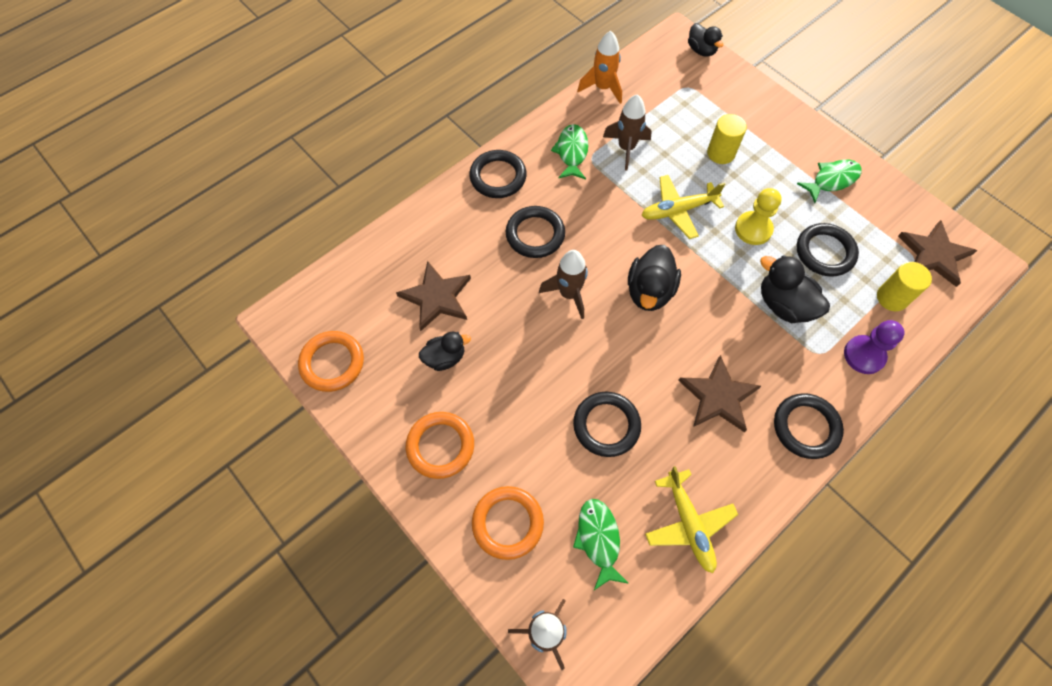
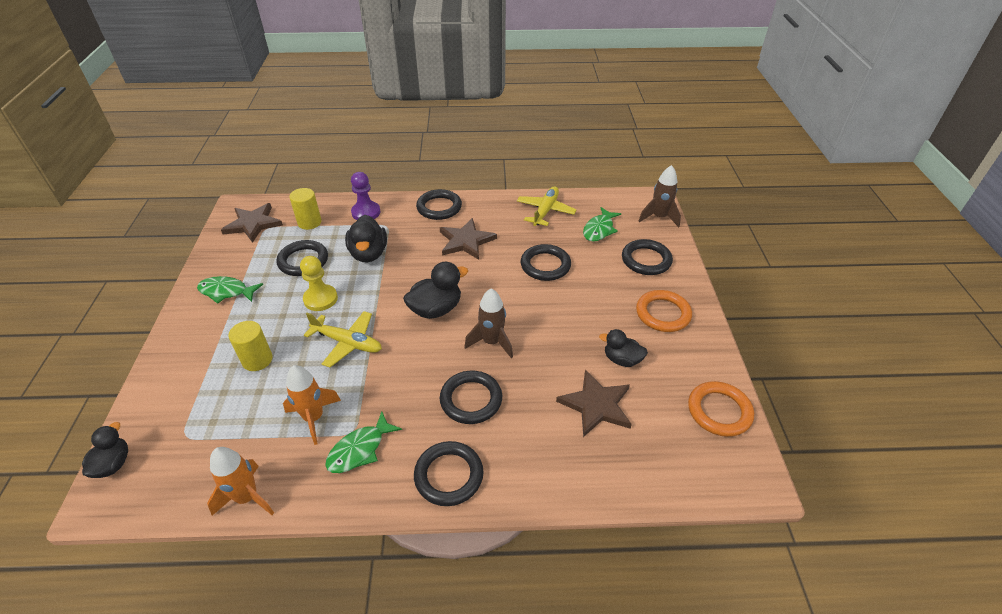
camera: 140 degrees left, 20 degrees down
orange ring [472,486,544,560] -> black ring [622,239,673,275]
brown rocket [603,94,652,170] -> orange rocket [283,365,341,445]

